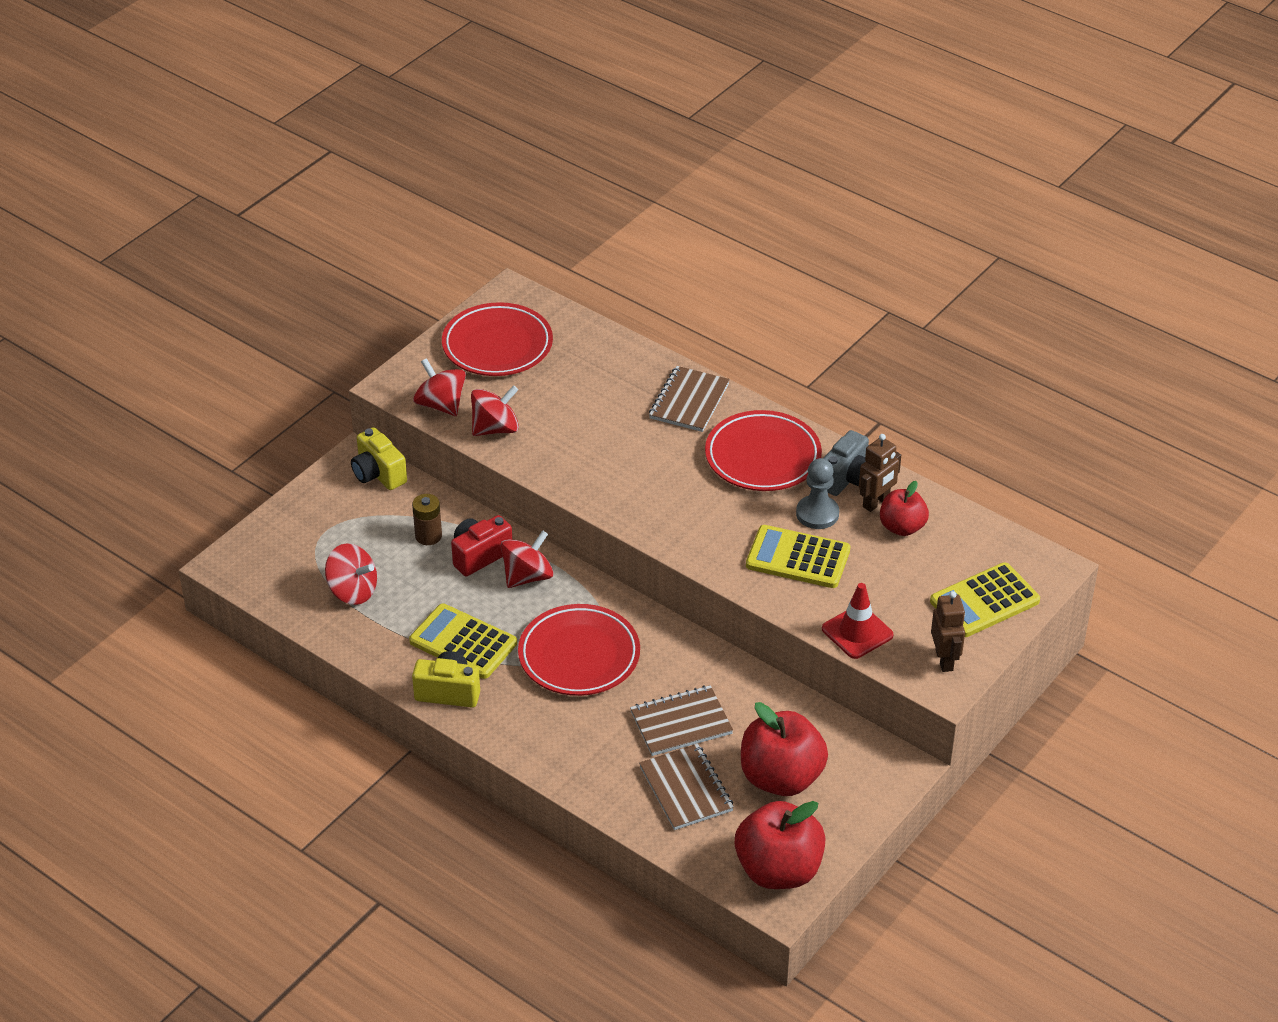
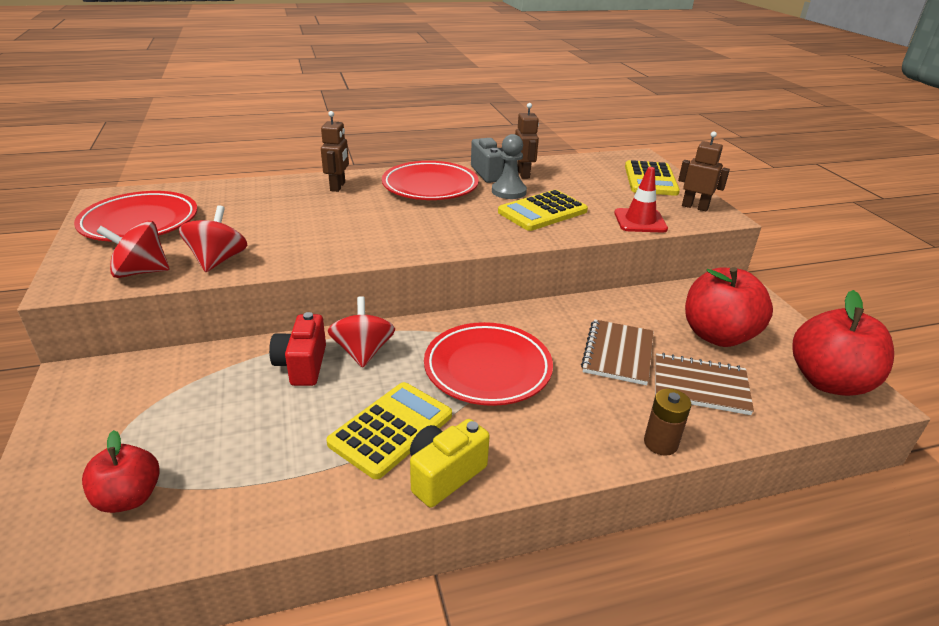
camera: 55 degrees left, 10 degrees down
red spinning top [325,543,377,605] -> none
yellow camera [351,427,407,490] -> none
yellow calculator [409,604,517,679] -> yellow calculator turned 150 degrees clockwise [326,382,452,479]
brown battery [412,494,442,545] -> brown battery moved to [644,389,691,456]
brown notebook [649,366,730,432] -> brown robot [321,111,349,192]
red apple [880,481,929,536] -> red apple moved to [82,430,160,513]

